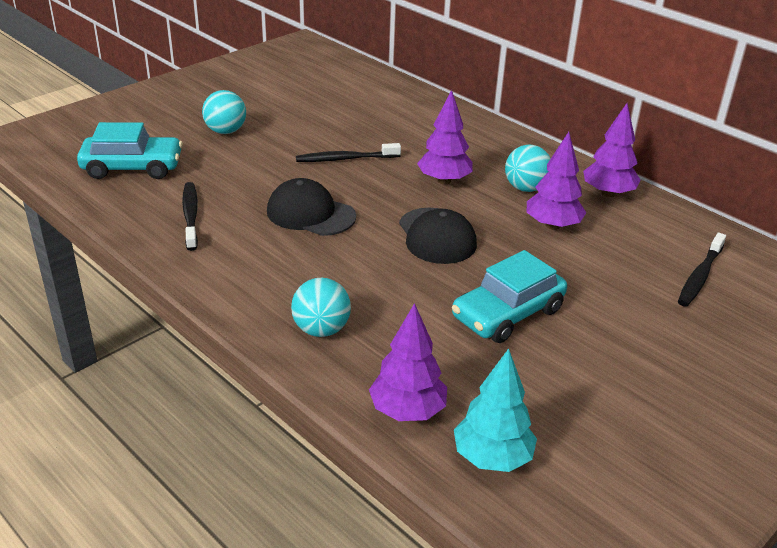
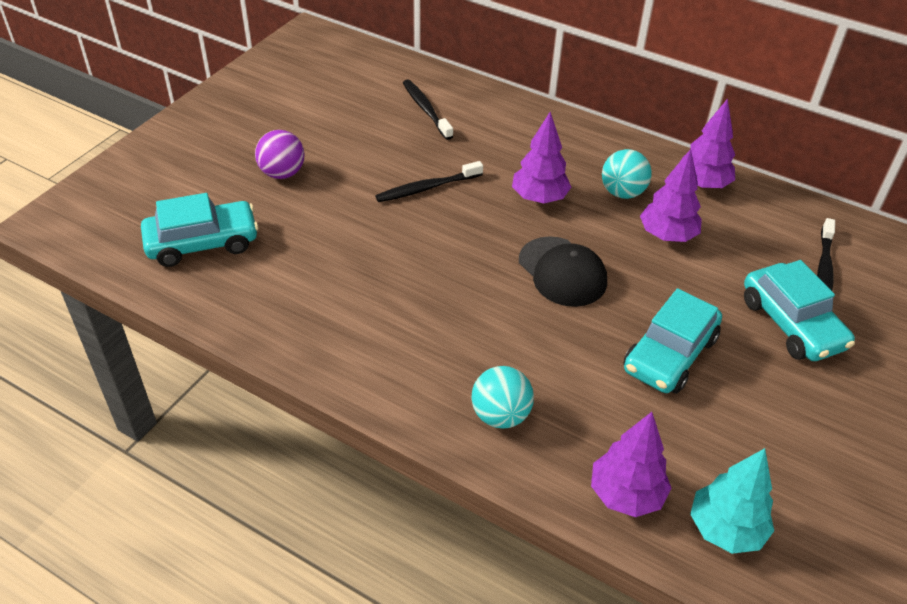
camera: 15 degrees left, 10 degrees up
black toothbrush [182,182,198,251] -> black toothbrush moved to [403,80,453,140]
turquoise ball [202,90,246,134] -> purple ball [255,130,305,179]
black cap [267,178,356,236] -> none
none -> turquoise car [744,260,855,361]

